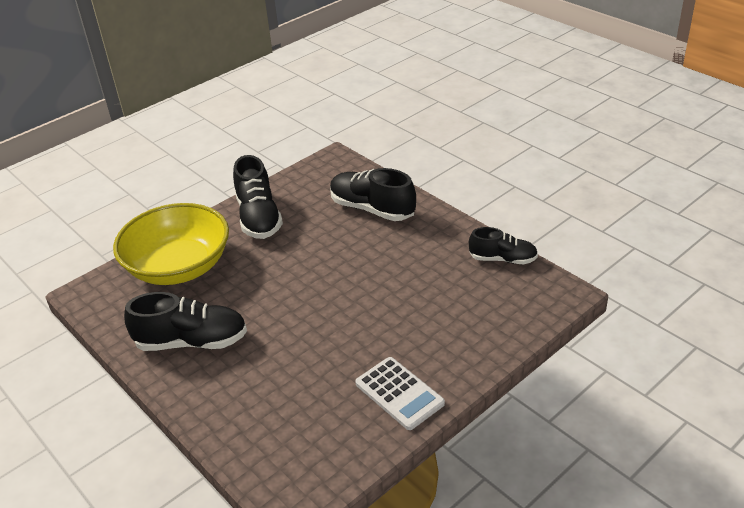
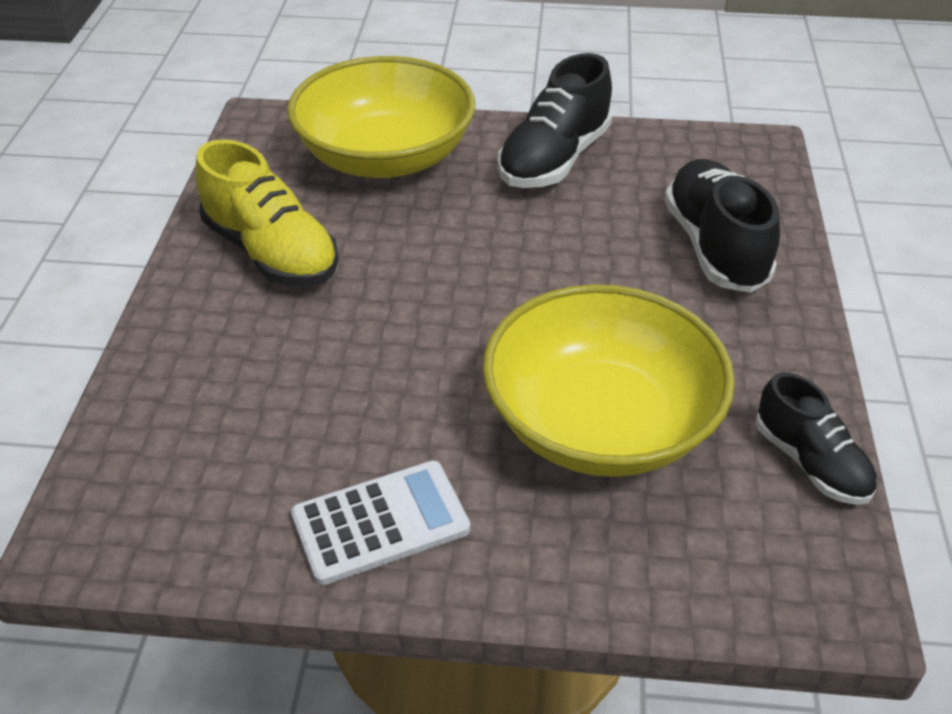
camera: 45 degrees right, 5 degrees up
black shoe [124,292,247,351] -> yellow shoe [195,139,339,286]
white calculator [355,357,445,430] -> white calculator turned 120 degrees counterclockwise [291,461,470,585]
none -> yellow bowl [483,284,735,477]

